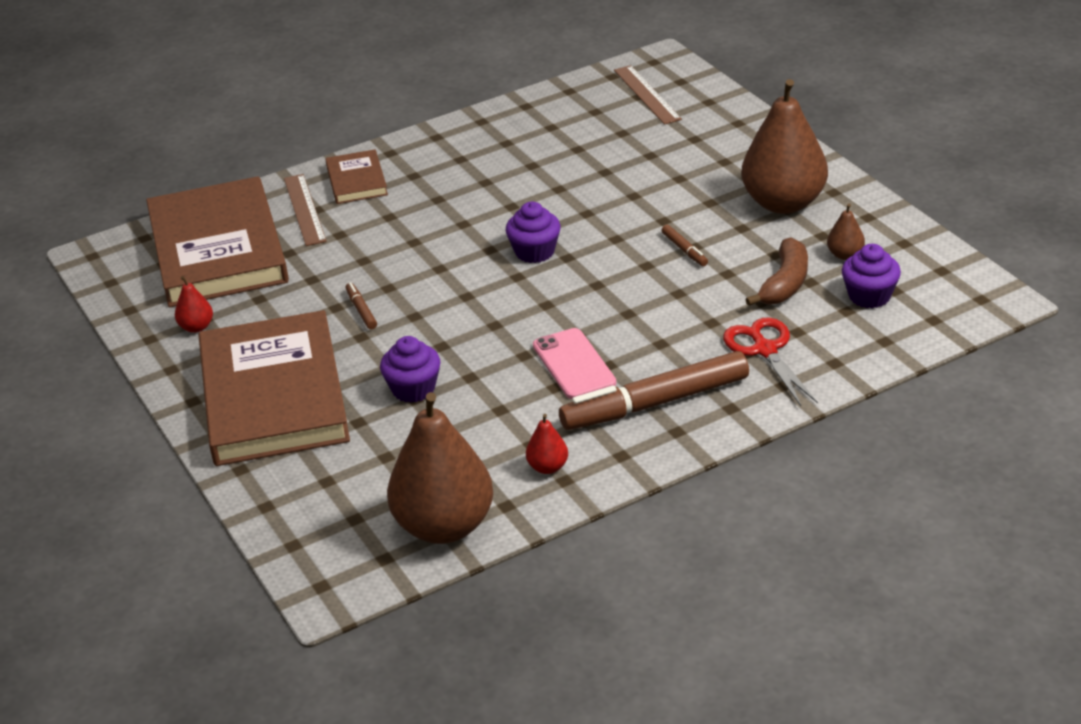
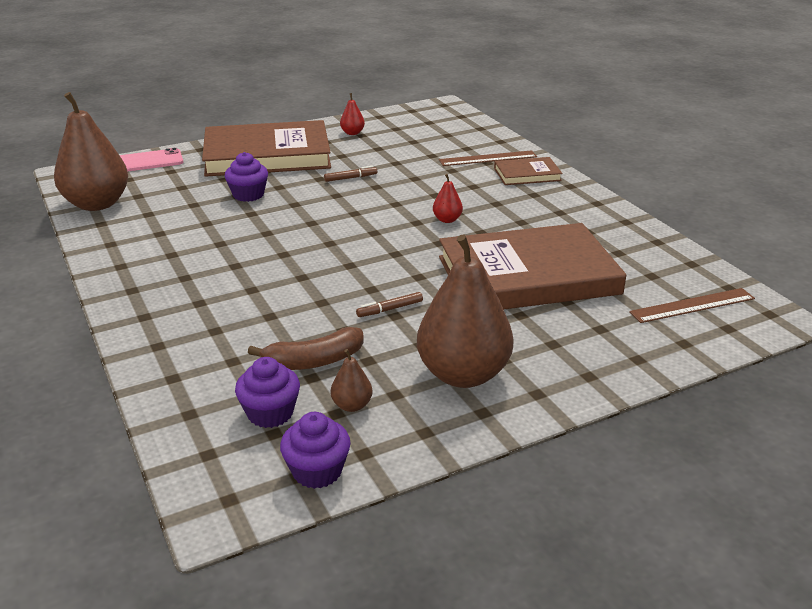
camera: 90 degrees right, 5 degrees down
brown book [146,176,289,307] -> brown book moved to [439,223,626,310]
purple cupcake [506,202,561,263] -> purple cupcake moved to [280,412,351,489]
red pear [526,414,568,474] -> red pear moved to [433,174,463,223]
pink phone [533,328,616,399] -> pink phone moved to [120,148,183,172]
brown marker [559,351,749,430] -> none
red scissors [723,318,818,406] -> none
brown banana [745,237,808,306] -> brown banana turned 45 degrees counterclockwise [248,327,364,370]

